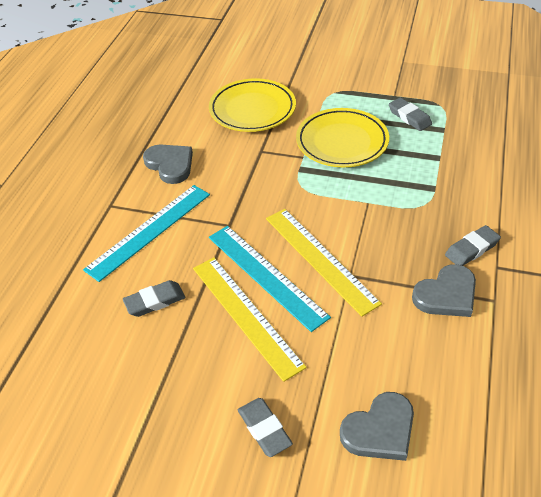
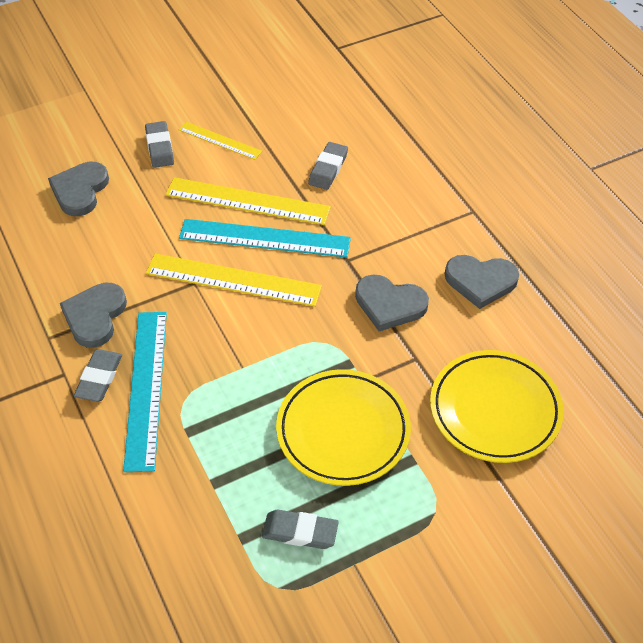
camera: 135 degrees right, 5 degrees up
turquoise ruler [83,185,210,282] -> turquoise ruler moved to [123,312,167,472]
grey eraser [238,398,293,457] -> grey eraser turned 60 degrees clockwise [145,121,174,168]
none -> yellow ruler [179,122,262,160]
none -> grey heart [355,274,429,331]

